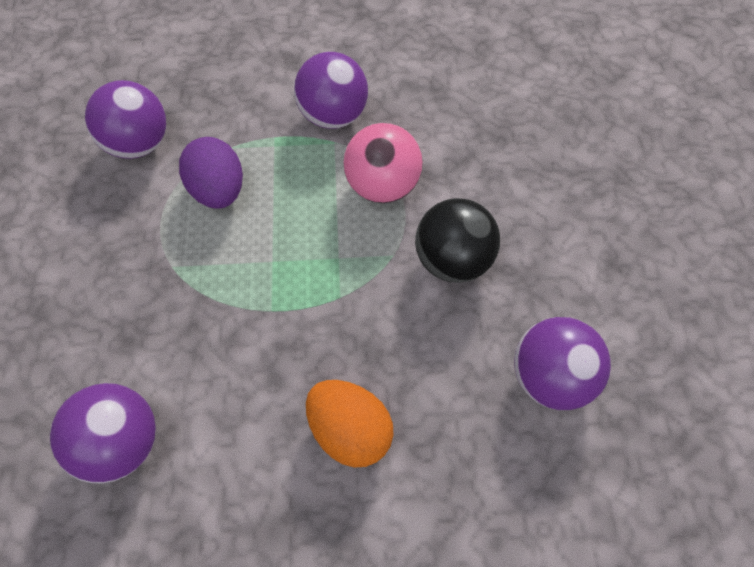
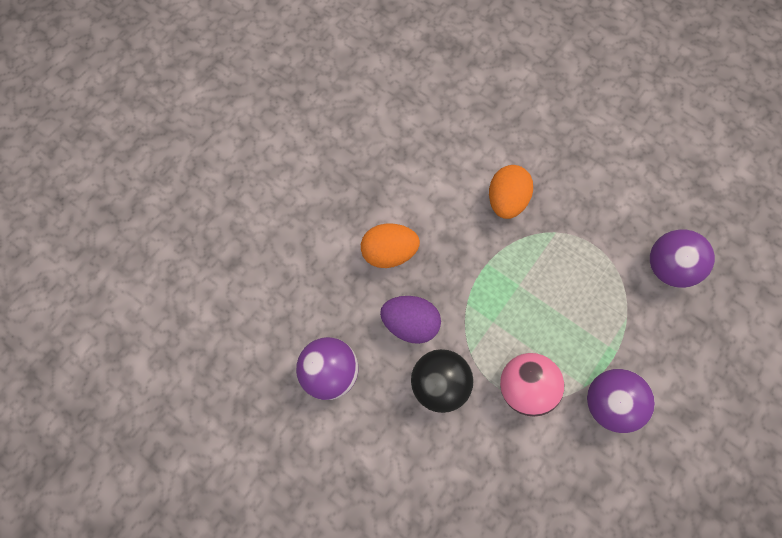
camera: 130 degrees right, 10 degrees up
purple ball [50,383,156,483] -> none
purple egg [179,137,243,209] -> purple egg moved to [380,296,441,344]
none -> orange egg [489,165,533,219]

